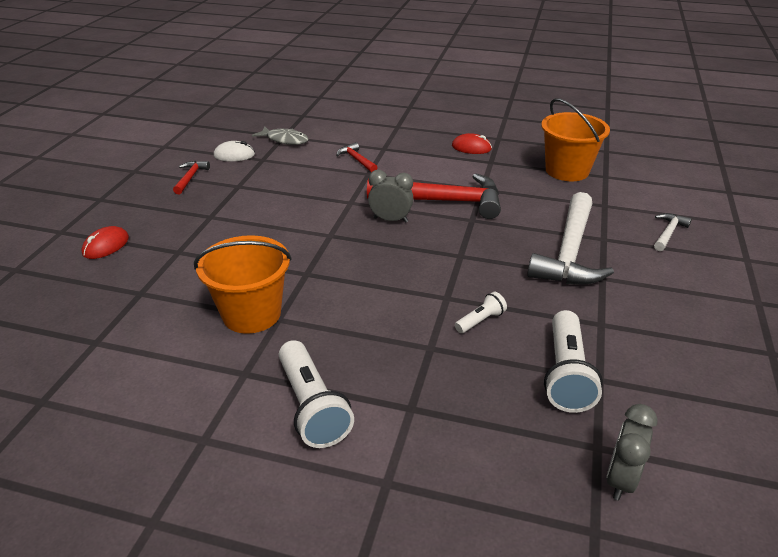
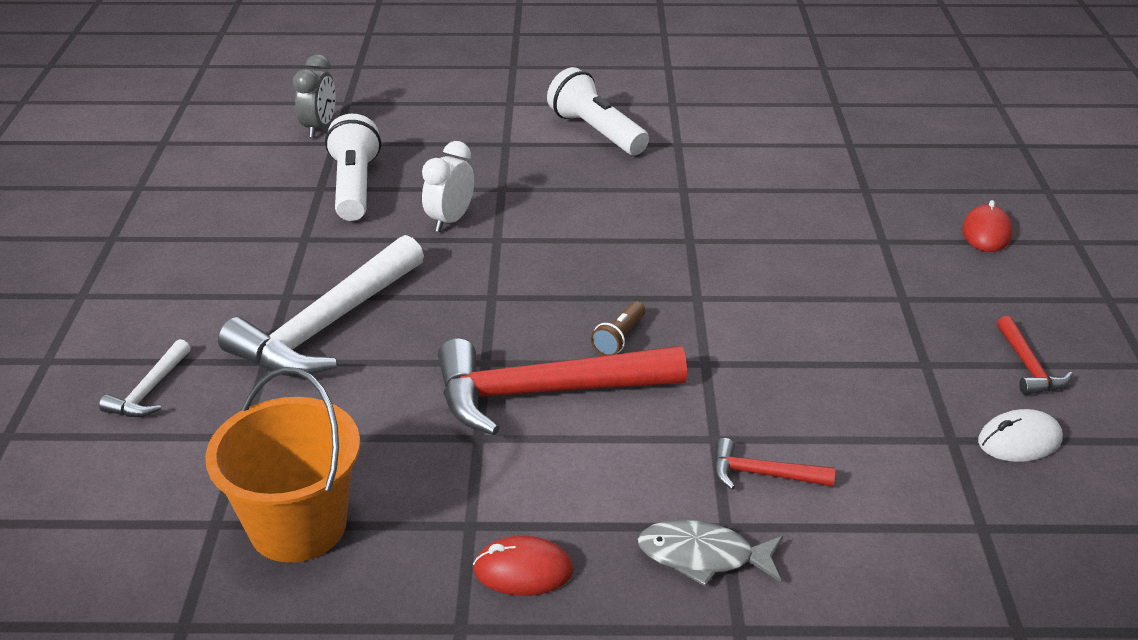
camera: 165 degrees right, 0 degrees up
orange bucket [194,235,292,334] -> none
grey fish [252,126,308,145] -> grey fish moved to [638,520,783,586]
red hammer [336,142,378,172] -> red hammer turned 150 degrees clockwise [714,438,836,490]
grey clock [368,170,413,223] -> brown flashlight [591,301,645,356]
white flashlight [455,292,507,333] -> white clock [422,141,474,232]
white hammer [527,192,614,285] -> white hammer turned 150 degrees counterclockwise [218,235,424,377]

